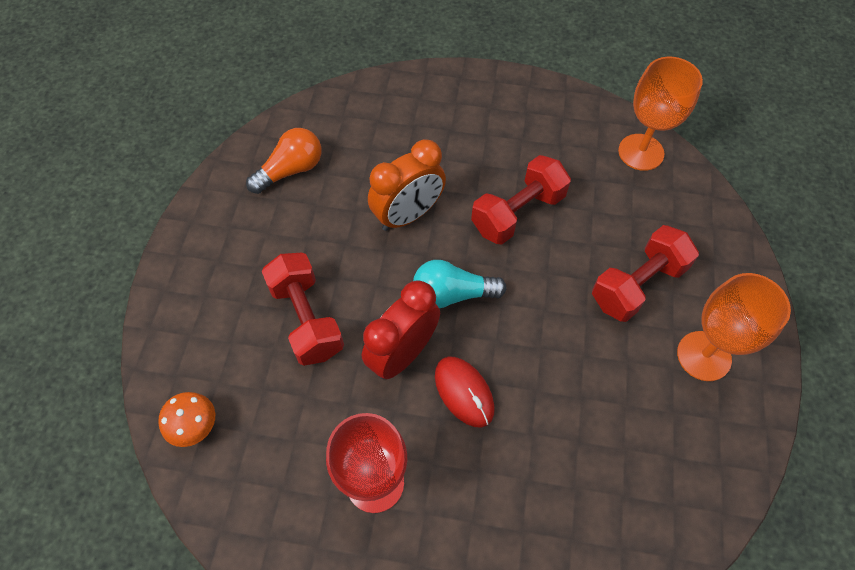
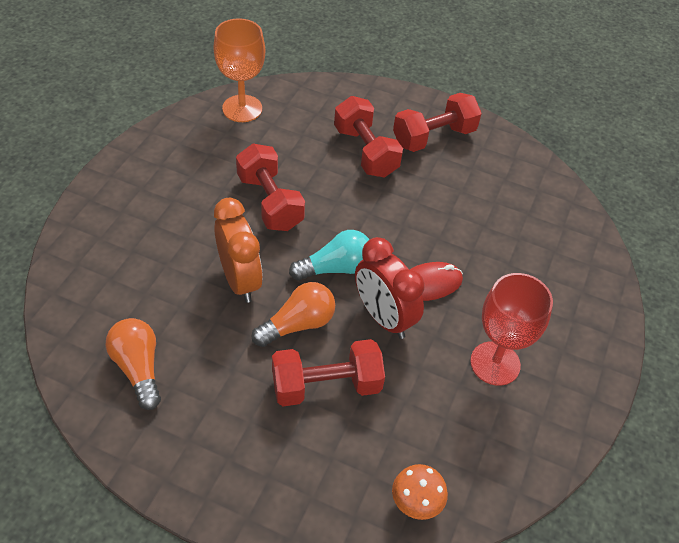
camera: 80 degrees left, 10 degrees down
turquoise light bulb [413,260,507,308] -> turquoise light bulb turned 120 degrees counterclockwise [289,230,370,281]
orange goblet [677,273,791,381] -> red dumbbell [393,93,482,152]
none -> orange light bulb [251,282,335,347]

